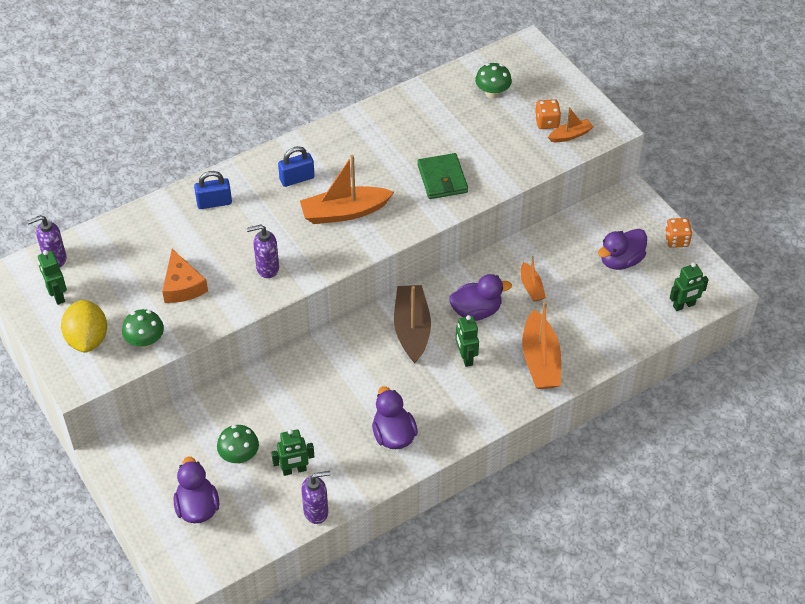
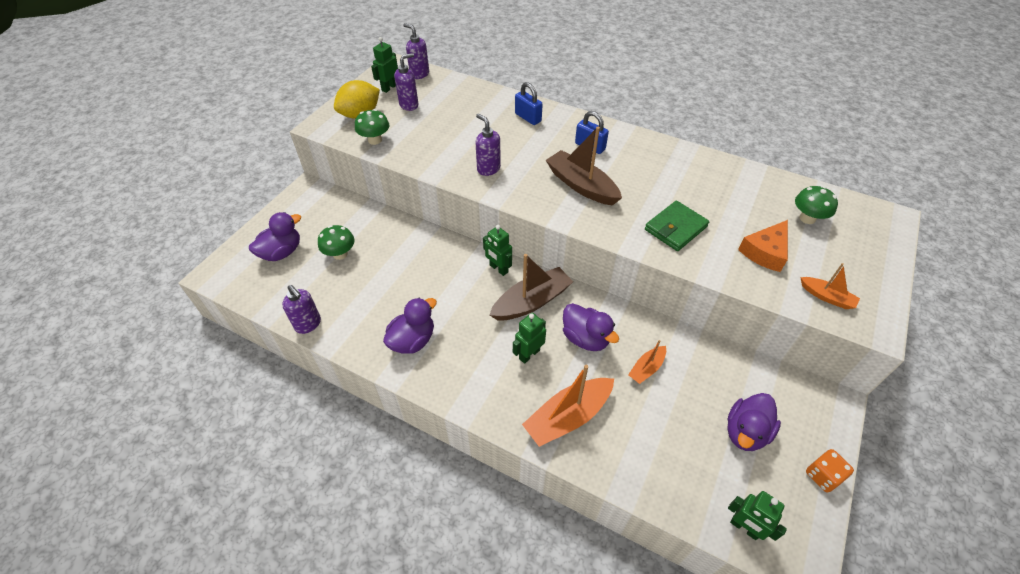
camera: 60 degrees right, 0 degrees up
orange cheese [162,249,208,303] -> orange cheese moved to [738,220,788,272]
green robot [271,429,314,476] -> green robot moved to [483,225,512,276]
orange boat [300,155,394,224] -> brown boat [546,127,622,206]
orange dice [535,99,561,129] -> none
purple duck [598,229,647,270] -> purple duck turned 75 degrees counterclockwise [727,393,781,451]
none -> purple soap dispenser [394,53,419,111]

